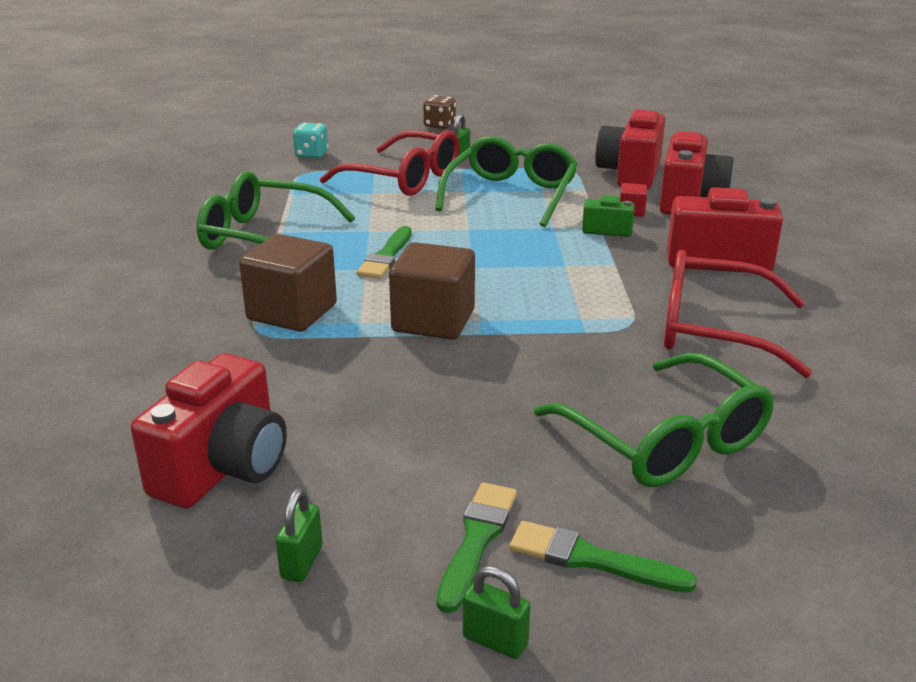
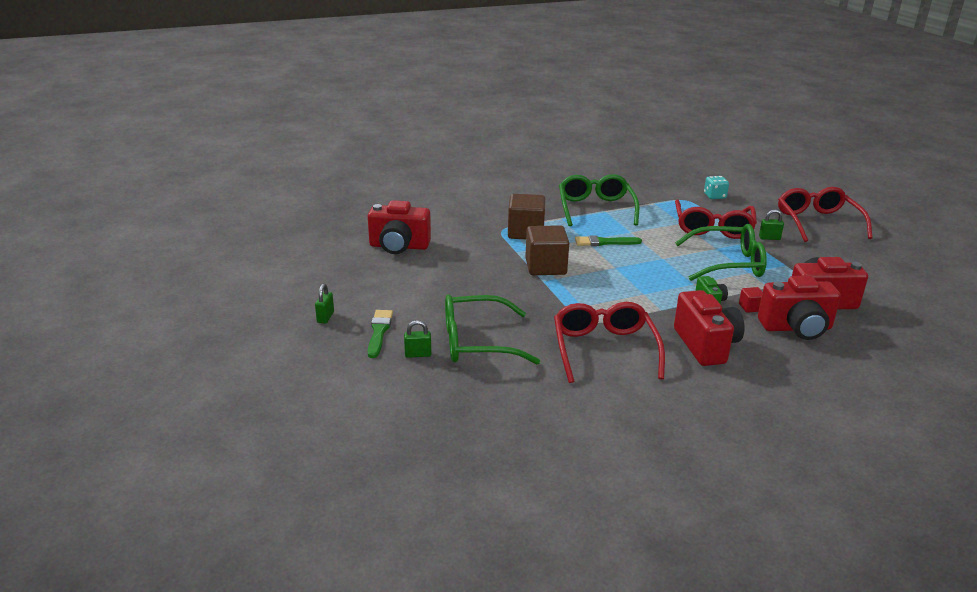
camera: 70 degrees right, 0 degrees up
green padlock [276,488,323,582] -> green padlock moved to [404,320,431,358]
brown dice [423,95,456,129] -> red glasses [778,187,872,242]
green brush [437,483,517,613] -> none
green glasses [534,353,774,487] -> green glasses turned 45 degrees clockwise [445,295,540,364]

